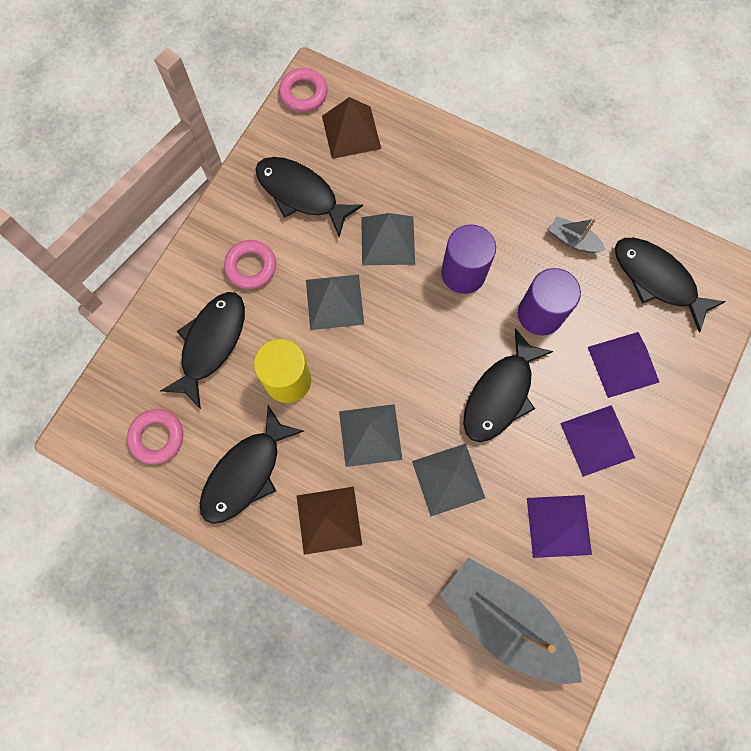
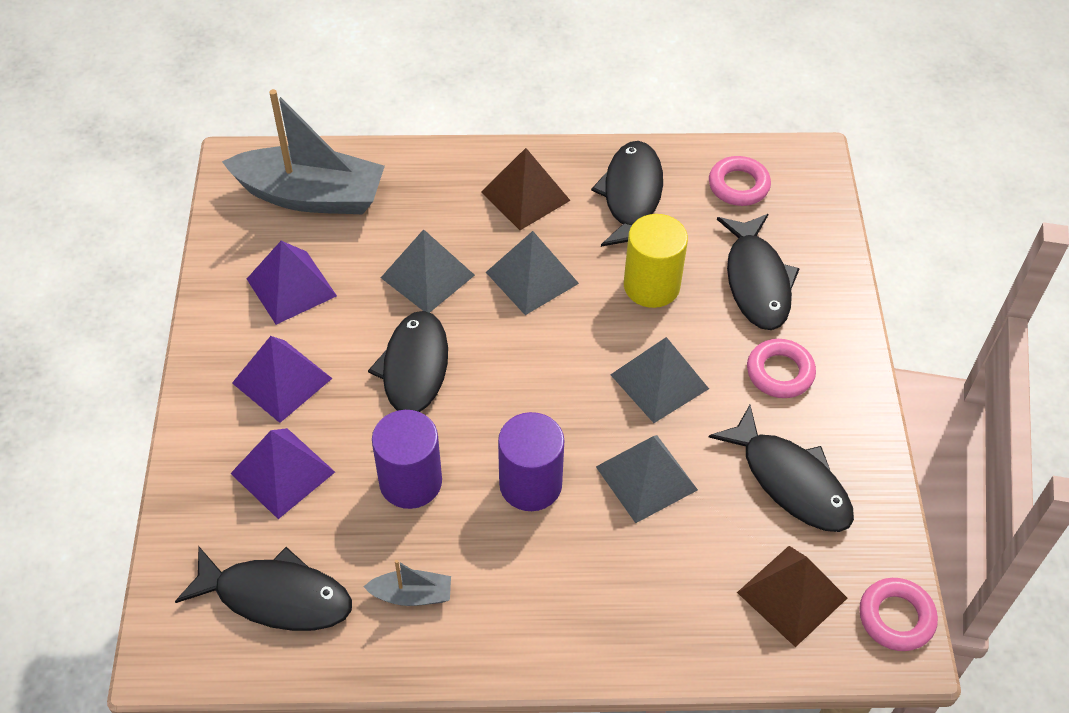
camera: 150 degrees right, 20 degrees down
black fish [255,157,363,237] -> black fish turned 45 degrees clockwise [709,405,854,532]

